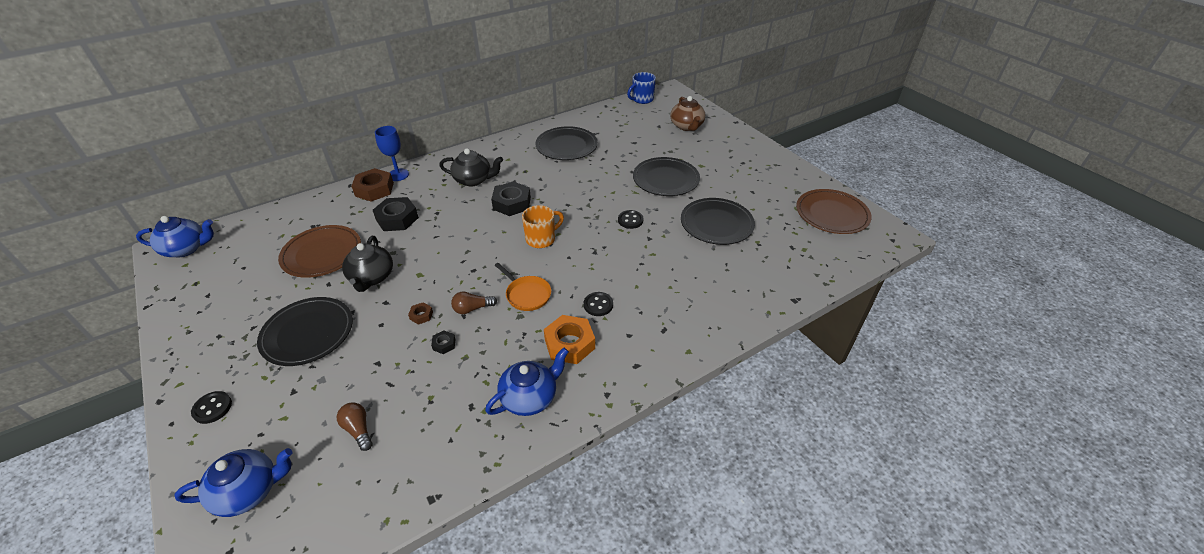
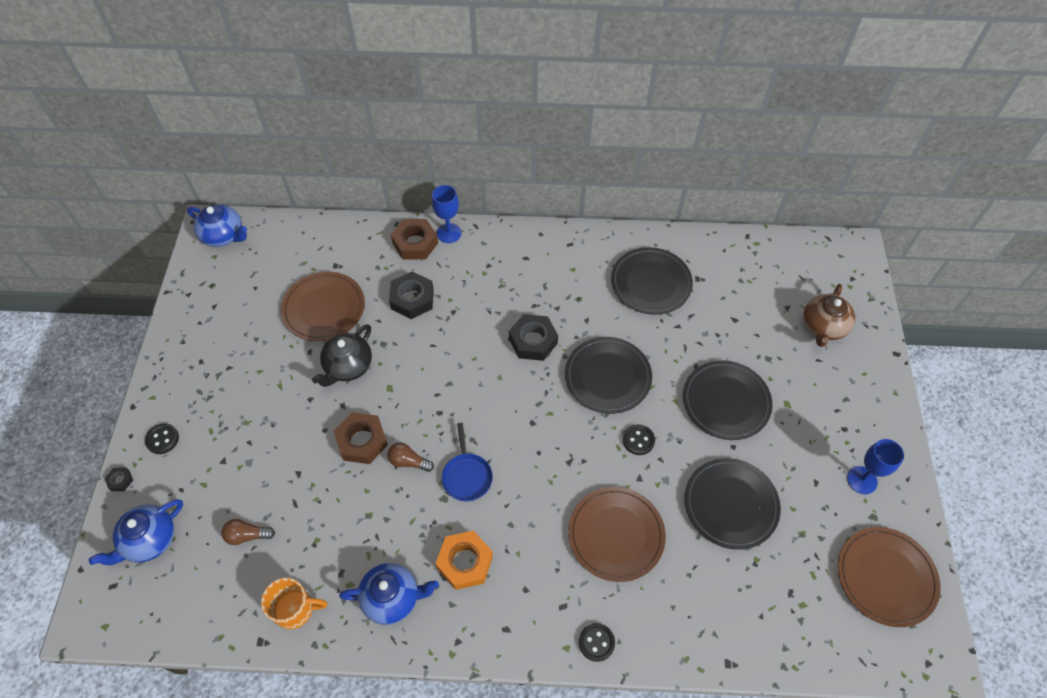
camera: 35 degrees right, 15 degrees up
blue teapot [174,448,292,517] -> blue teapot turned 120 degrees clockwise [89,499,183,565]
black plate [257,297,353,366] -> black plate moved to [565,337,652,414]
brown light bulb [337,403,373,451] -> brown light bulb turned 90 degrees counterclockwise [221,519,275,545]
brown nut [408,302,433,325] -> brown nut [334,412,388,464], size x2.13
black nut [431,331,455,354] -> black nut moved to [104,467,133,491]
black teapot [439,148,503,186] -> none
orange pan [495,263,551,311] -> blue pan [442,423,493,502]
orange mug [522,205,564,248] -> orange mug moved to [261,578,327,630]
black button [584,292,613,316] -> black button moved to [579,623,615,662]
blue mug [627,72,656,104] -> none
none -> brown plate [568,487,666,582]
none -> blue goblet [847,439,904,494]

